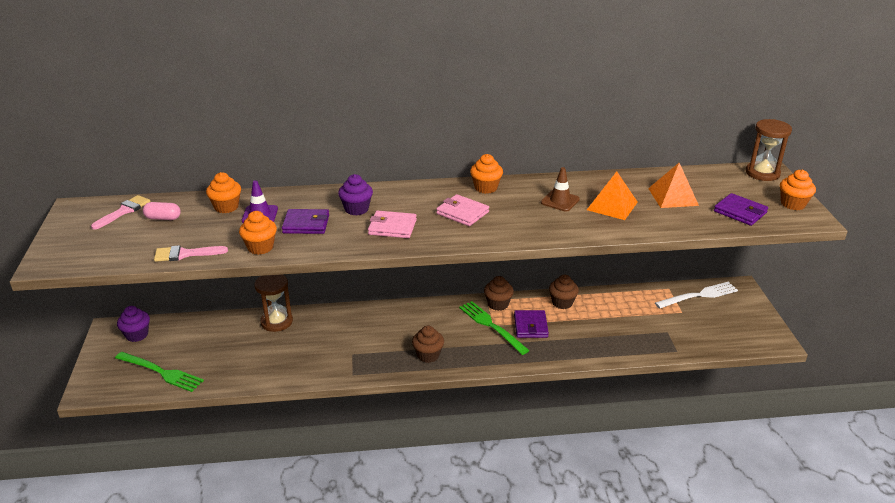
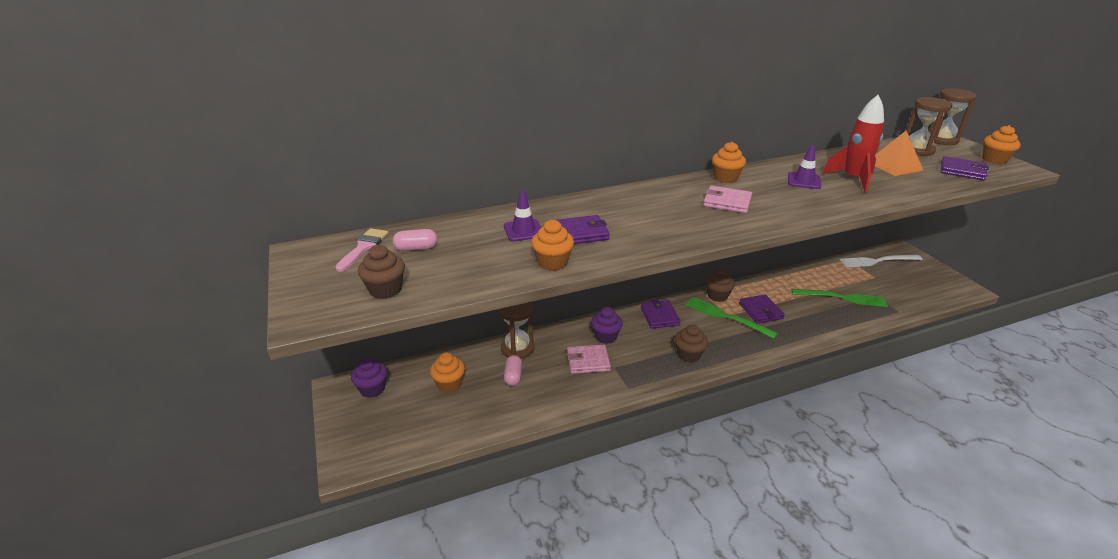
camera: 15 degrees left, 0 degrees up
green fork [115,352,204,392] -> green fork moved to [792,289,888,307]
pink brush [154,245,228,262] -> none
orange cupcake [206,172,241,213] -> orange cupcake moved to [430,352,465,393]
purple cupcake [338,174,373,216] -> purple cupcake moved to [591,307,623,344]
pink wallet [368,210,417,238] -> pink wallet moved to [567,345,611,374]
brown traffic cone [541,167,580,212] -> purple traffic cone [788,145,821,189]
brown cupcake [549,275,579,309] -> brown cupcake moved to [358,245,405,299]
orange pyramid [587,171,638,220] -> red rocket [822,95,884,193]
white fork [655,282,738,309] -> white fork turned 150 degrees counterclockwise [839,255,923,268]
none -> pink capsule [504,355,522,386]
none -> purple wallet [641,299,681,329]
none -> brown hourglass [906,97,952,156]

